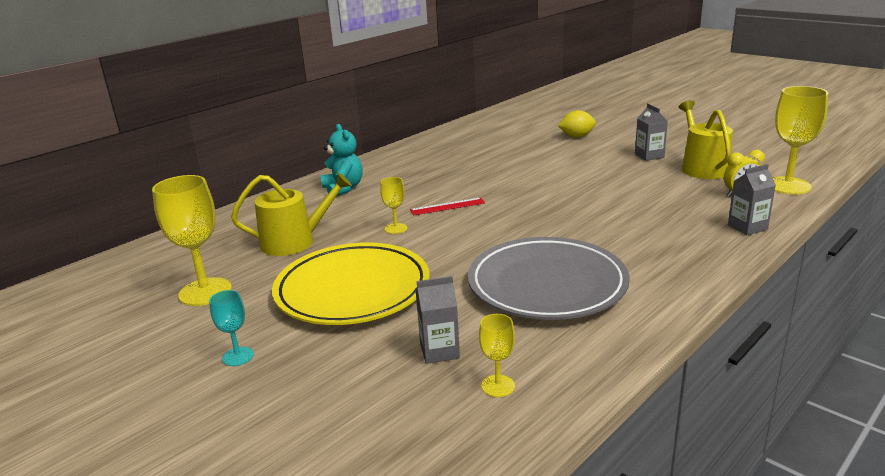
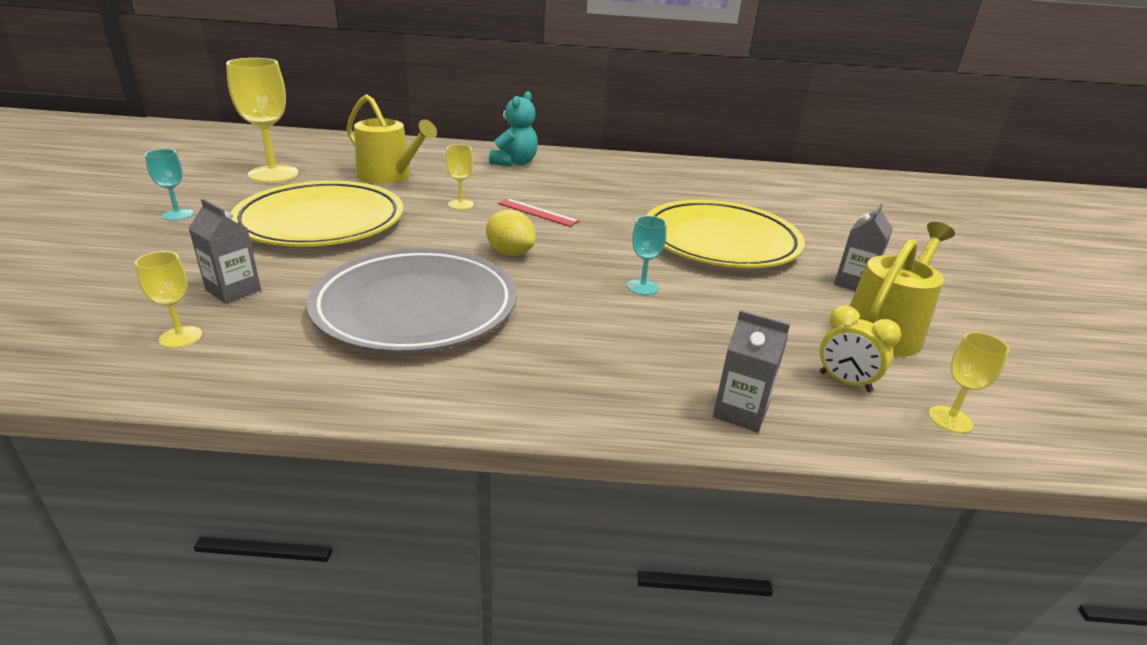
camera: 45 degrees right, 5 degrees up
yellow lemon [558,110,596,138] -> yellow lemon moved to [486,210,536,256]
yellow goblet [772,86,828,195] -> yellow goblet [928,332,1010,433], size x0.51
none -> turquoise goblet [627,216,667,295]
none -> yellow plate [646,200,805,268]

